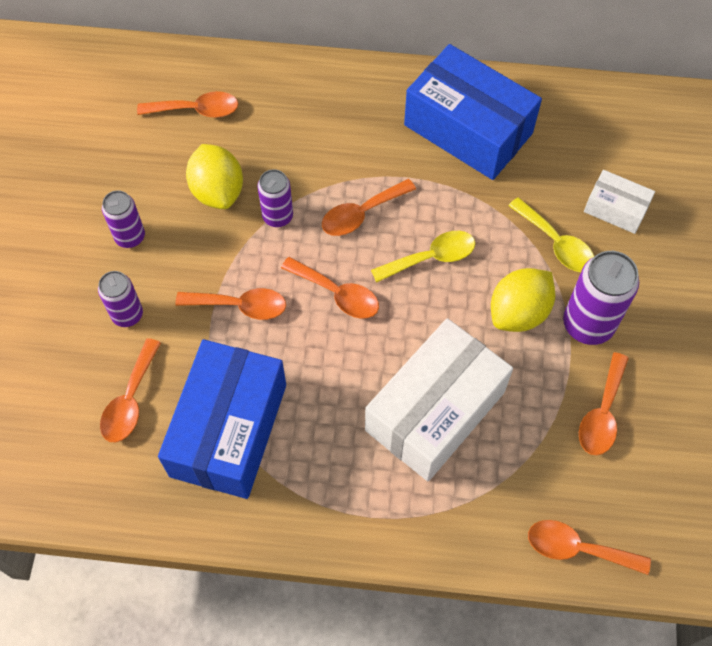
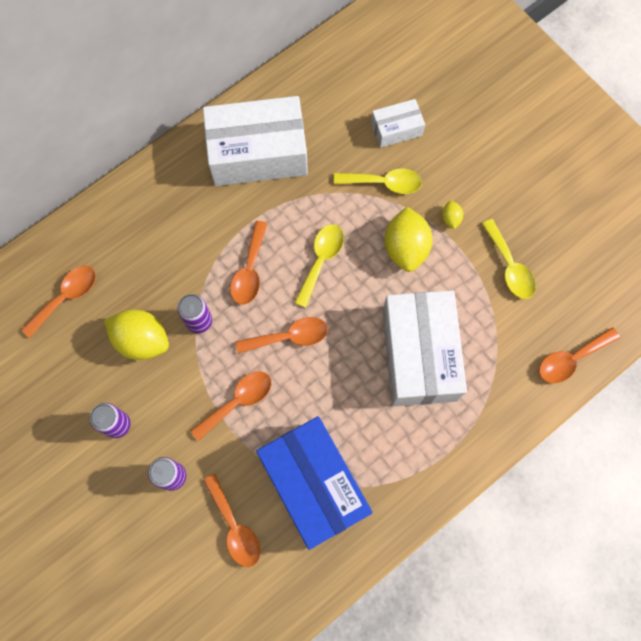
camera: 45 degrees left, 10 degrees up
blue box [404,44,542,180] -> white box [203,96,308,186]
purple can [563,251,639,345] -> yellow lemon [442,201,463,229]
orange spoon [579,352,629,455] -> yellow spoon [482,219,536,299]

